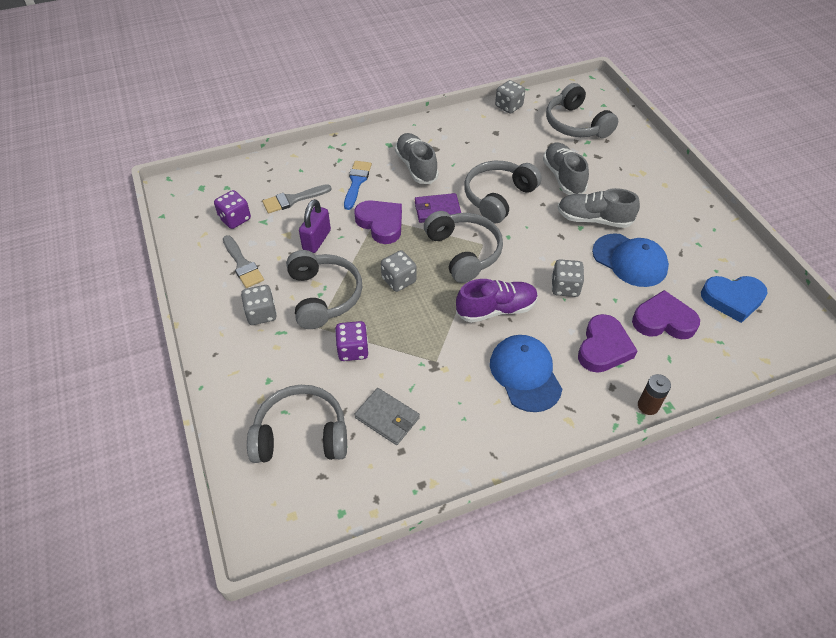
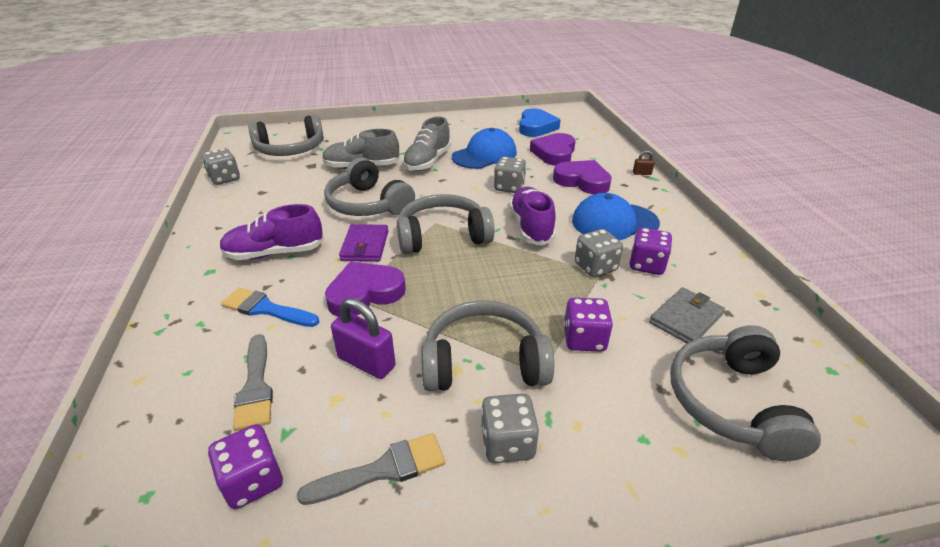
camera: 80 degrees left, 15 degrees down
grey dice [381,250,417,292] -> grey dice moved to [575,229,623,277]
grey shoe [395,133,439,184] -> purple shoe [219,204,324,260]
brown battery [638,374,671,415] -> brown padlock [633,151,655,175]
none -> purple dice [629,228,672,275]

